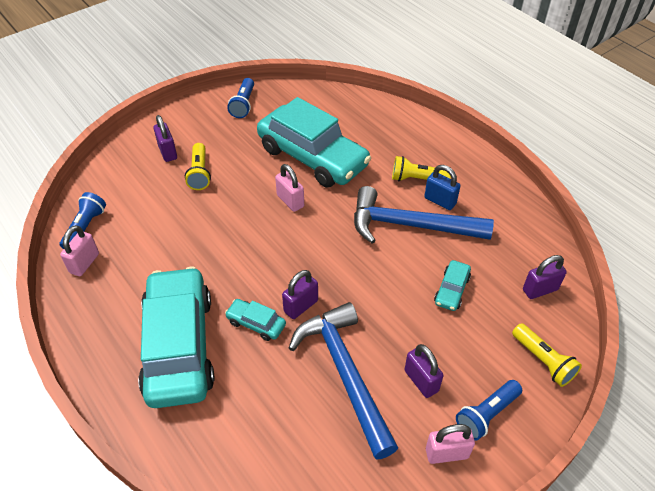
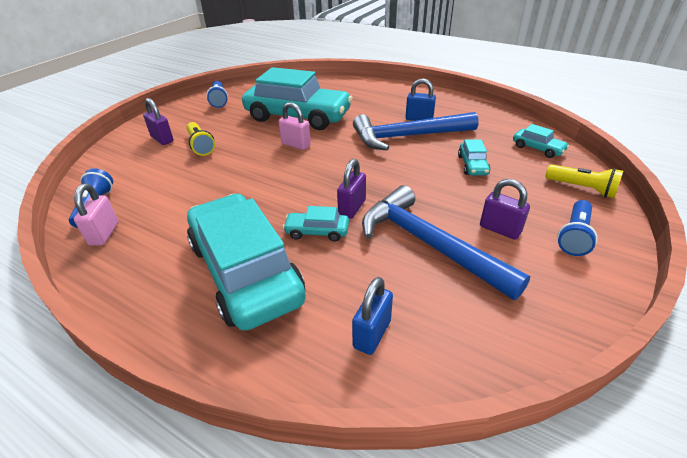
camera: 20 degrees left, 10 degrees down
yellow flashlight [392,156,451,181] -> none
pink padlock [426,424,475,464] -> none
purple padlock [523,255,567,299] -> turquoise car [513,124,569,158]
none -> blue padlock [352,277,393,355]

